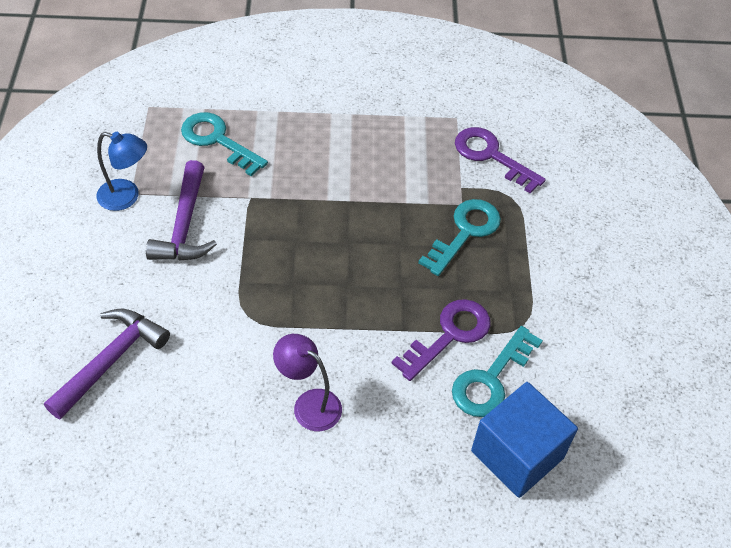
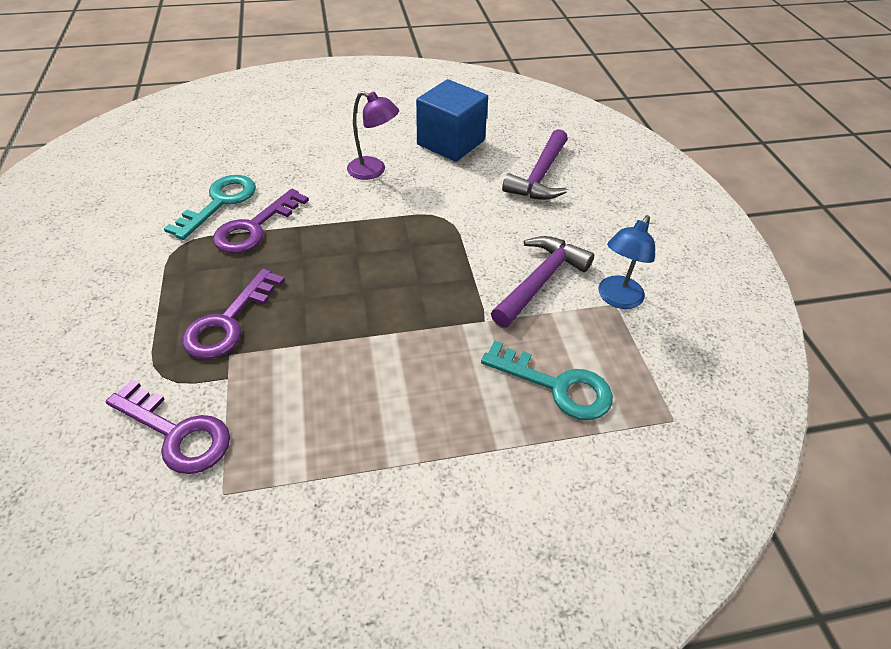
camera: 170 degrees right, 5 degrees down
blue lamp [97,132,147,211] -> blue lamp turned 60 degrees counterclockwise [598,215,655,309]
purple hammer [146,160,217,261] -> purple hammer turned 45 degrees clockwise [491,236,594,328]
turquoise key [418,199,501,276] -> purple key [182,269,285,359]
blue cube [471,382,578,498] -> blue cube moved to [416,79,488,162]

